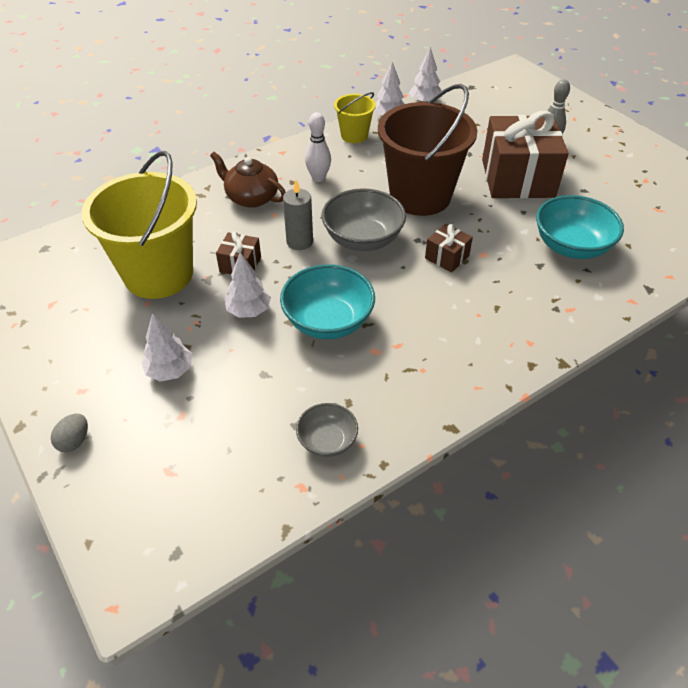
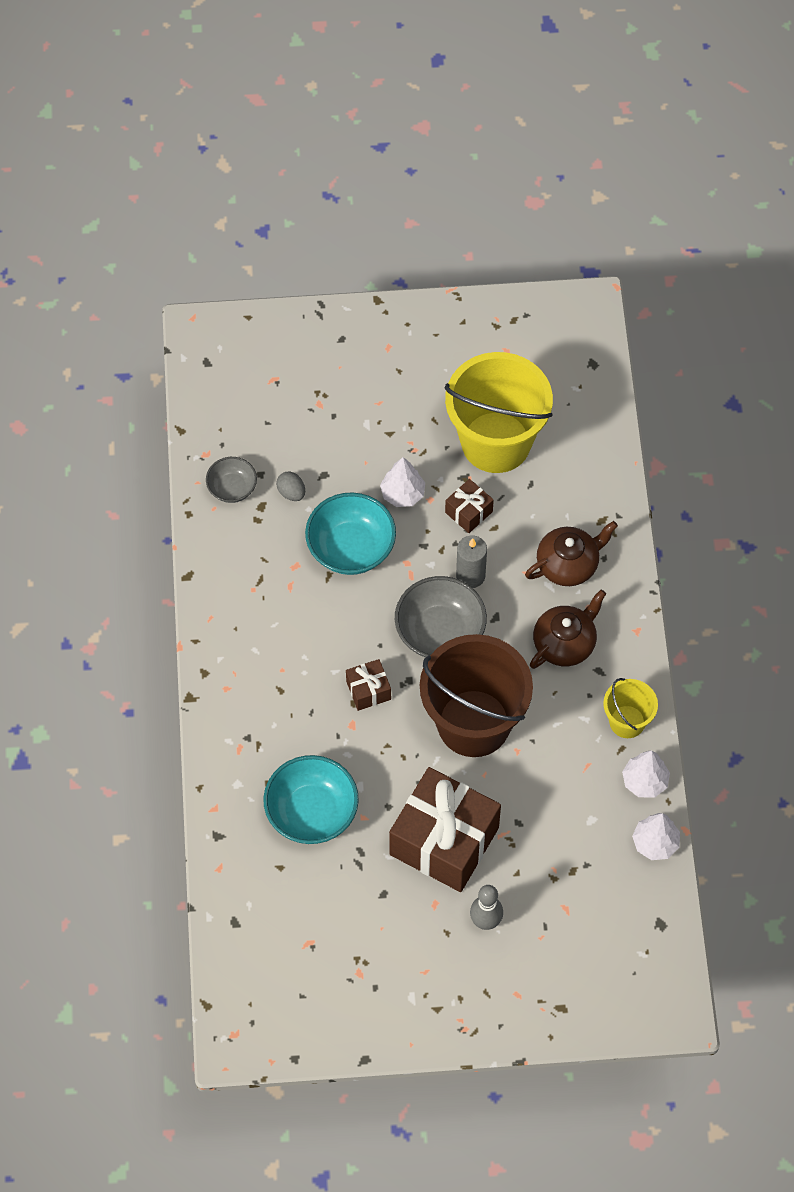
camera: 120 degrees right, 15 degrees up
grey egg [51,414,88,452] -> grey egg moved to [276,471,305,501]
white tree [142,313,192,382] -> none
white bowling pin [305,112,331,182] -> brown teapot [530,590,606,669]

